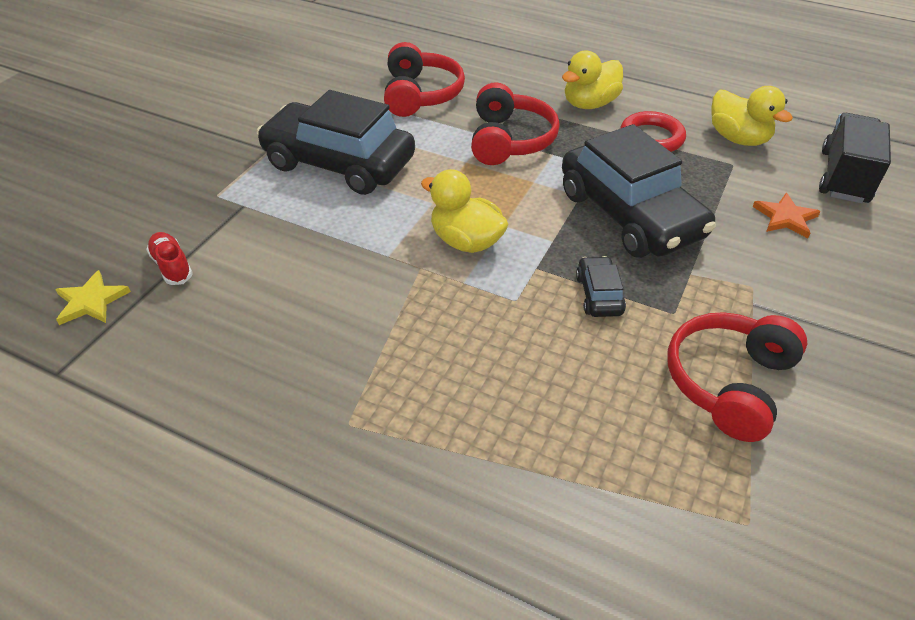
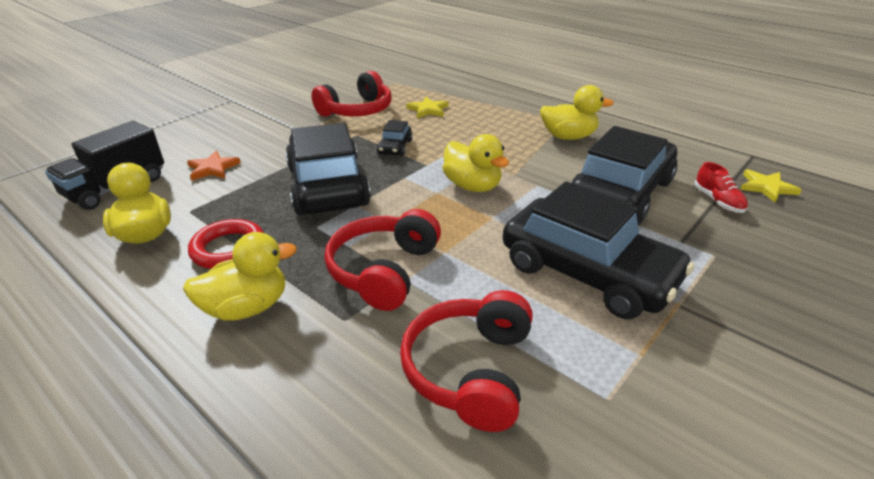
camera: 165 degrees left, 10 degrees down
none -> yellow star [406,97,448,118]
none -> yellow duck [540,85,614,140]
none -> black car [571,126,677,225]

